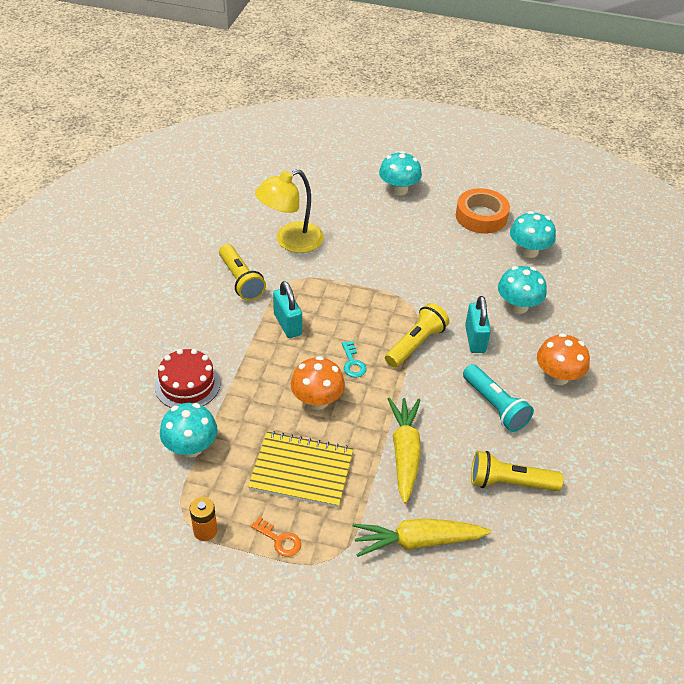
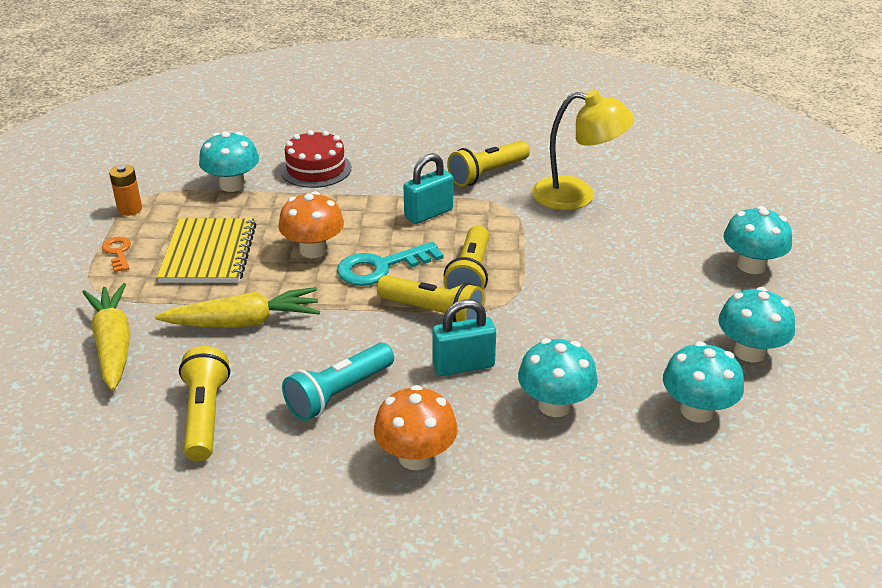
camera: 80 degrees right, 10 degrees down
orange key [251,516,301,557] -> orange key turned 135 degrees clockwise [102,237,131,272]
yellow lamp [255,169,324,253] -> yellow lamp turned 150 degrees clockwise [532,90,634,210]
turquoise key [342,341,367,378] -> turquoise key [337,242,443,286], size x1.76
orange tape [456,188,510,233] -> turquoise mushroom [718,287,795,362]
none -> yellow flashlight [443,226,489,290]

